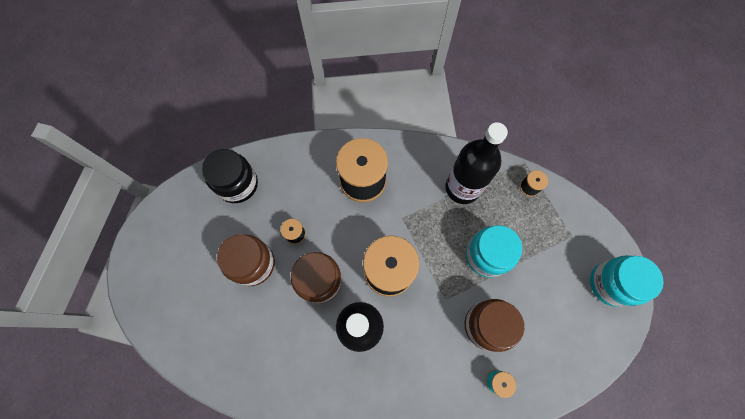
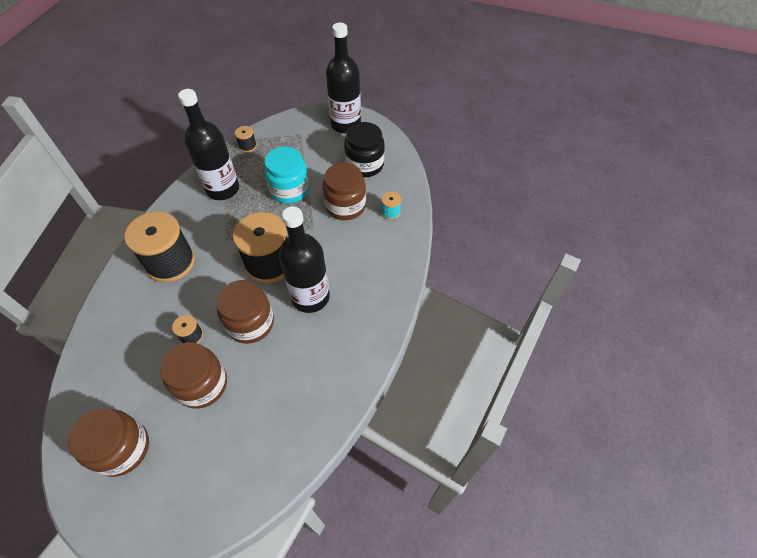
camera: 75 degrees left, 15 degrees down
black jar [202,149,258,203] -> black jar moved to [344,122,385,177]
turquoise jar [590,255,664,307] -> black bottle [326,23,361,134]
none -> brown jar [68,408,149,477]

